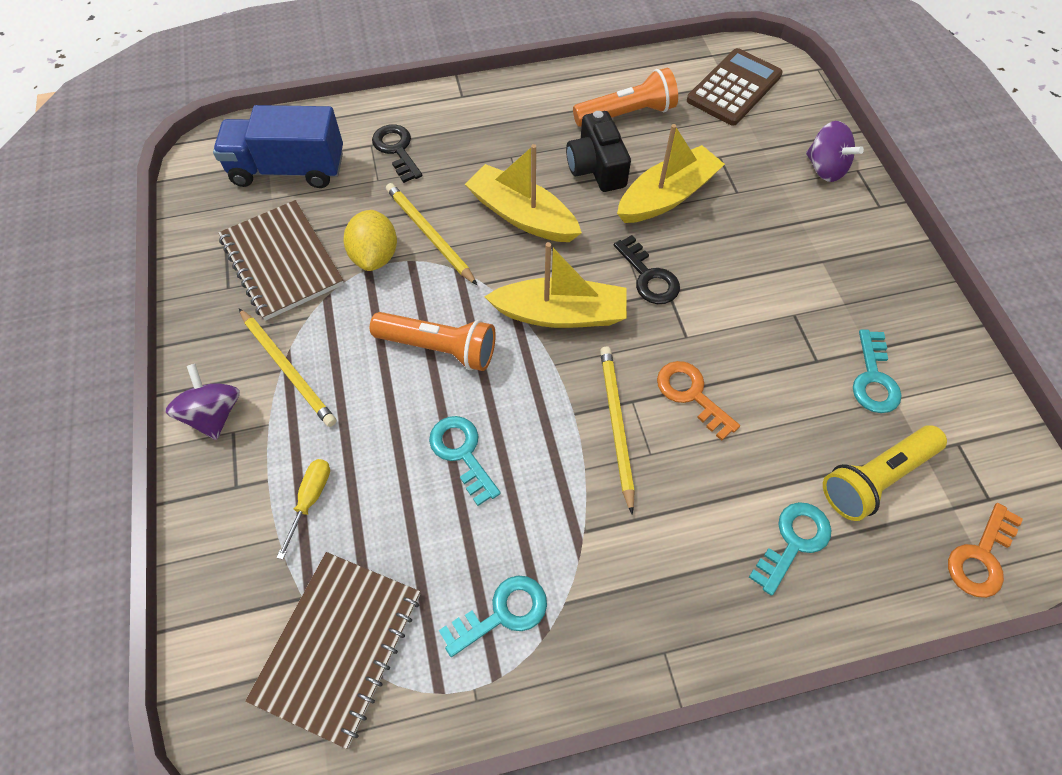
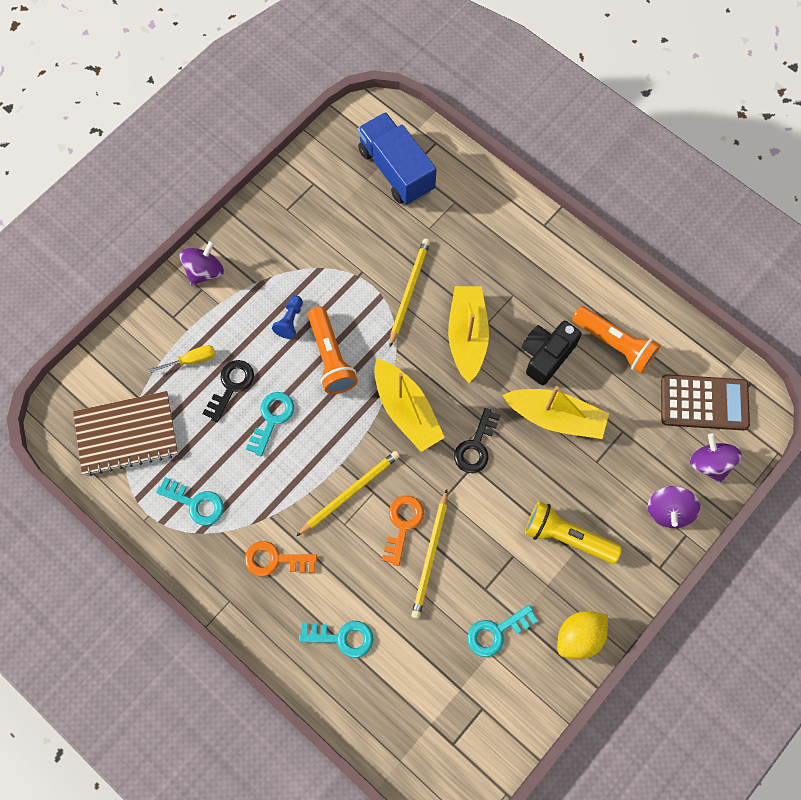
camera: 55 degrees right, 10 degrees up
brown notebook [218,200,344,321] -> none
yellow pencil [239,308,336,427] -> yellow pencil moved to [411,489,448,619]
yellow lemon [344,210,397,271] -> yellow lemon moved to [557,611,608,659]
black key [372,124,422,183] -> black key moved to [202,360,254,422]
yellow flashlight [823,425,947,521] -> yellow flashlight moved to [525,501,622,564]
orange key [948,503,1023,598] -> orange key moved to [245,541,317,576]
none -> blue pawn [272,296,303,339]
none -> purple spinning top [690,433,742,483]

